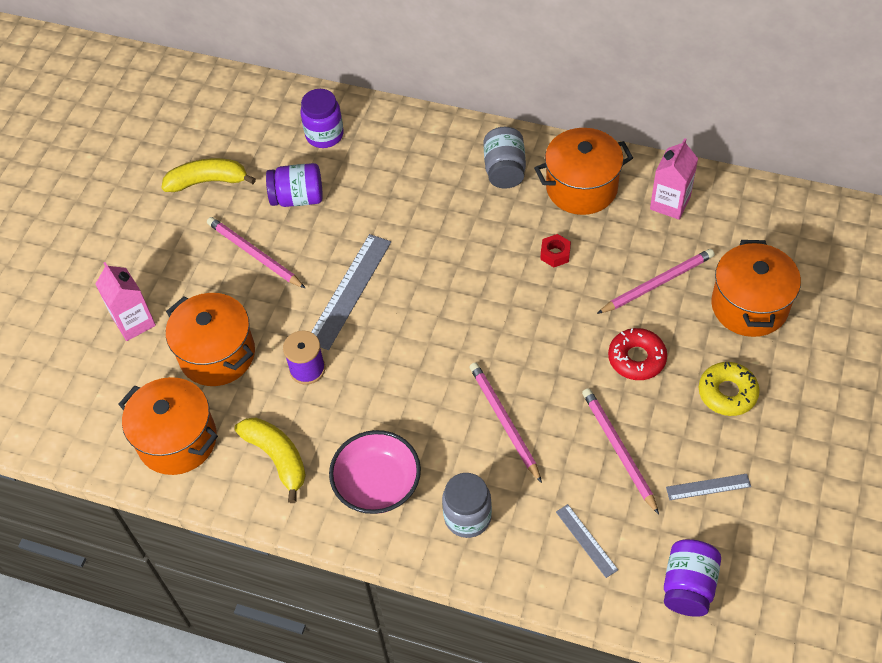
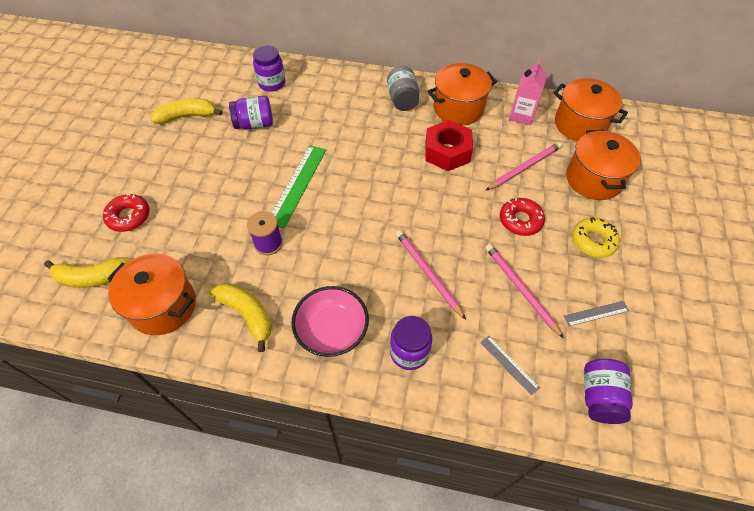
camera: 10 degrees left, 0 degrees up
pink carton [95,262,156,341] -> red donut [103,194,150,232]
orange pot [166,293,255,386] -> orange pot moved to [554,78,628,141]
pink pencil [207,217,305,288] -> none
grey ruler [311,234,391,350] -> green ruler [272,145,326,228]
grey jar [442,473,492,538] -> purple jar [390,316,432,370]
red nut [540,234,571,267] -> red nut [425,120,473,171], size x2.13
none -> yellow banana [44,257,131,288]

